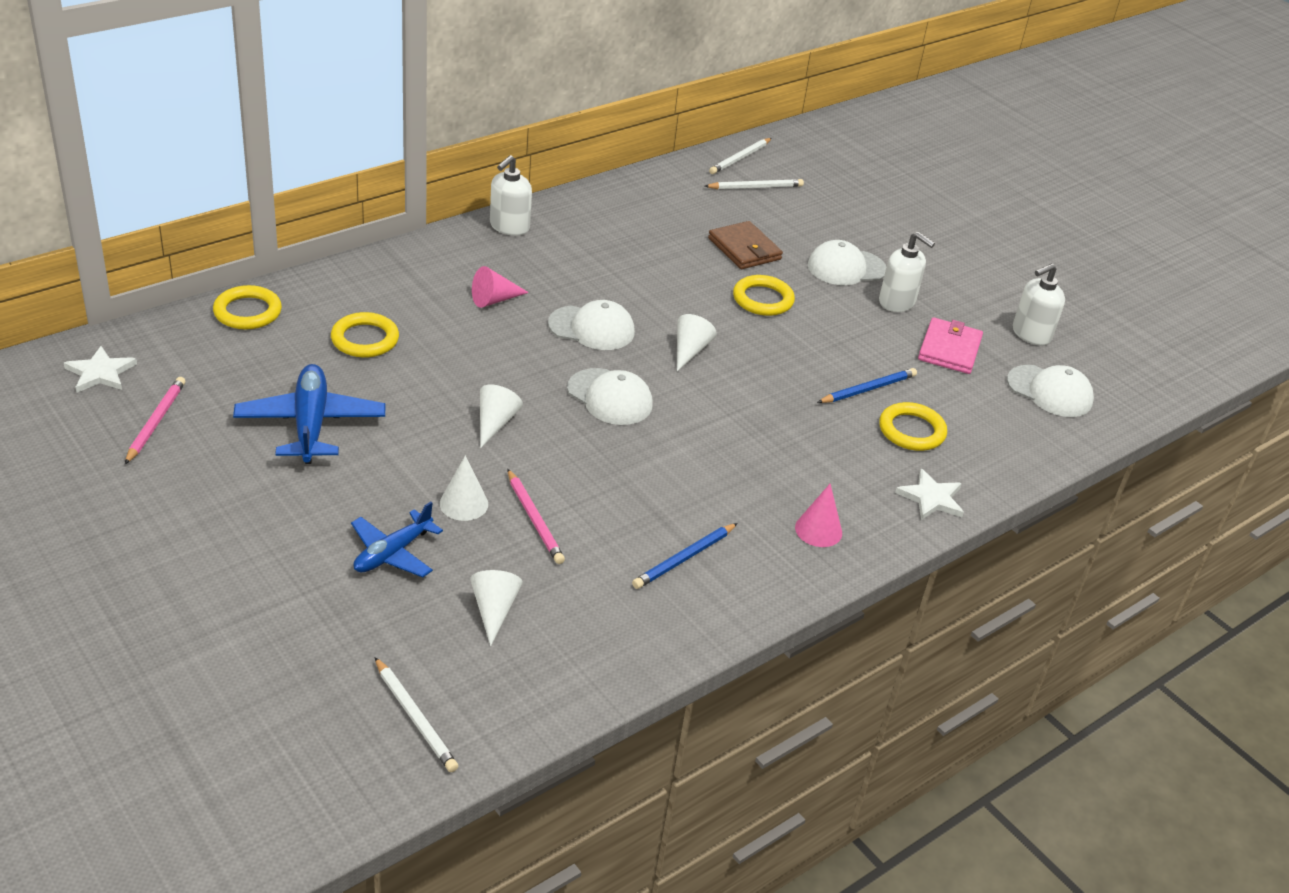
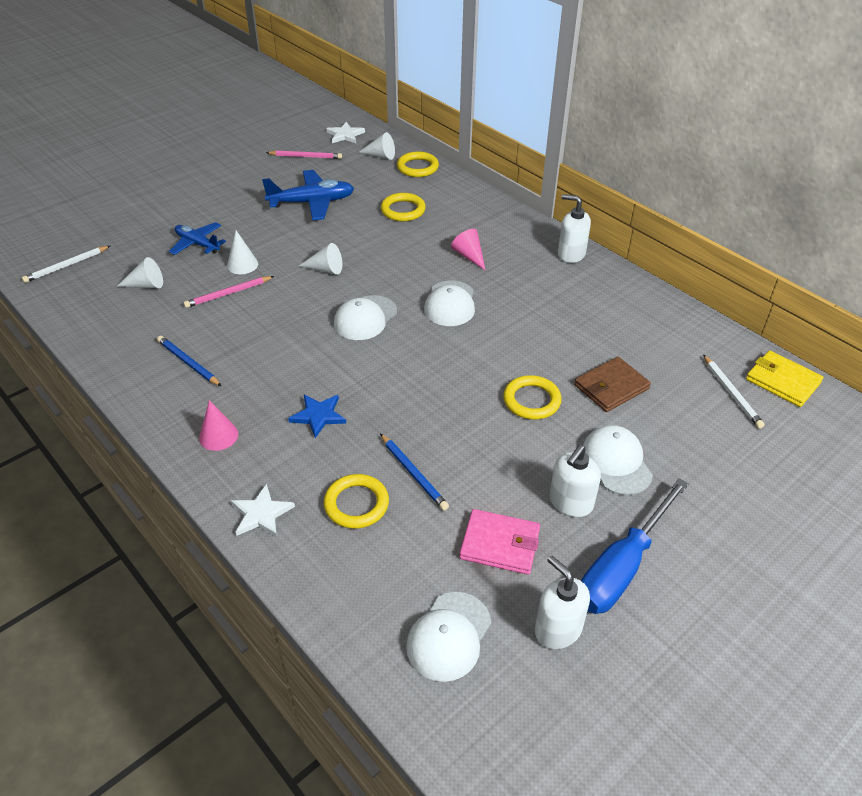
camera: 90 degrees right, 5 degrees up
white cone [677,314,717,371] -> white cone moved to [358,132,395,160]
white pencil [709,138,772,174] -> yellow wallet [746,350,823,407]
none -> blue star [288,395,346,438]
none -> blue screwdriver [581,478,689,614]

